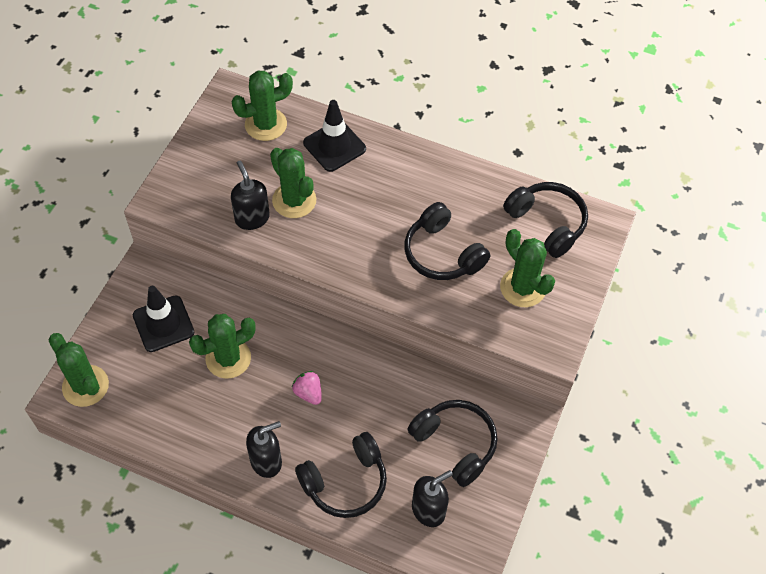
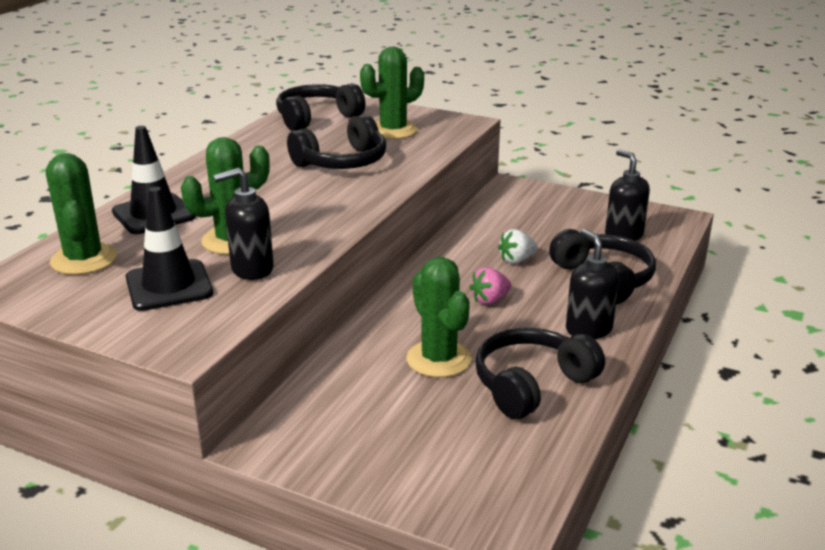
camera: 85 degrees left, 30 degrees down
green cactus [49,333,109,407] -> none
black traffic cone [133,286,194,352] -> black traffic cone moved to [126,187,213,311]
black headphones [408,400,497,487] -> black headphones moved to [475,328,605,419]
none -> white strawberry [498,229,538,264]

